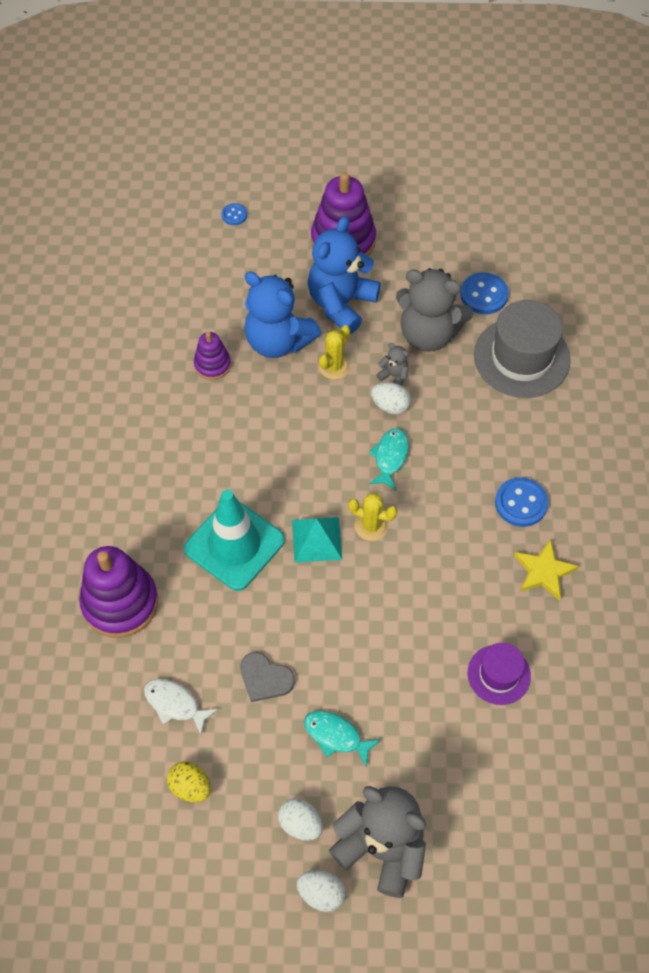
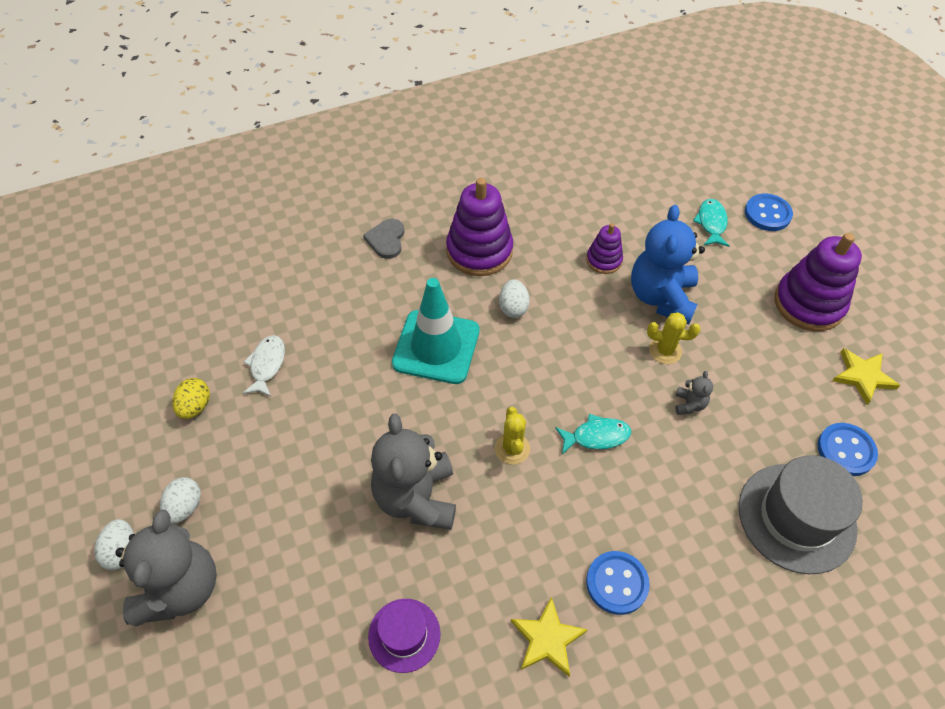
camera: 65 degrees right, 5 degrees down
purple stacking toy [79,546,158,638] -> purple stacking toy moved to [446,178,513,276]
blue button [222,203,247,225] -> blue button [745,194,793,231], size x1.78
grey heart [240,652,295,702] -> grey heart moved to [363,219,404,259]
turquoise pyramid [292,517,342,563] -> none
turquoise fish [304,711,381,766] -> turquoise fish moved to [693,199,729,247]
blue teddy bear [308,216,381,334] -> none
white egg [371,382,411,415] -> white egg moved to [499,279,530,318]
grey teddy bear [396,268,473,352] -> grey teddy bear moved to [371,413,456,530]
none -> yellow star [832,348,900,405]

